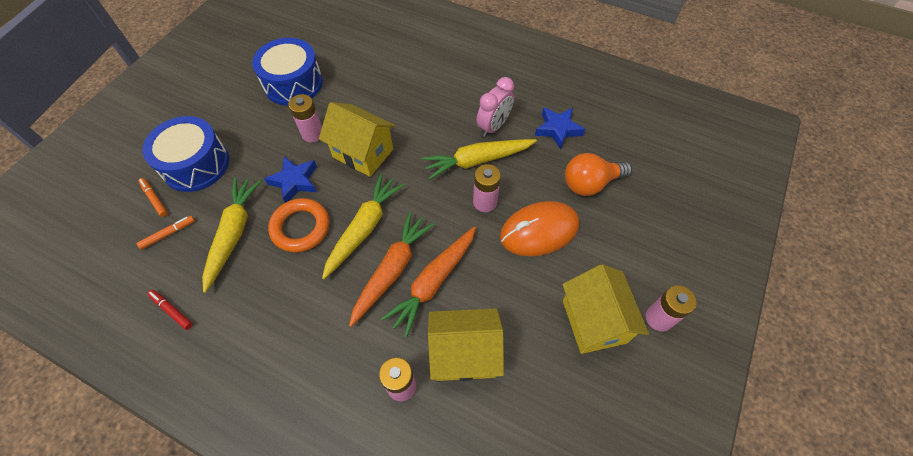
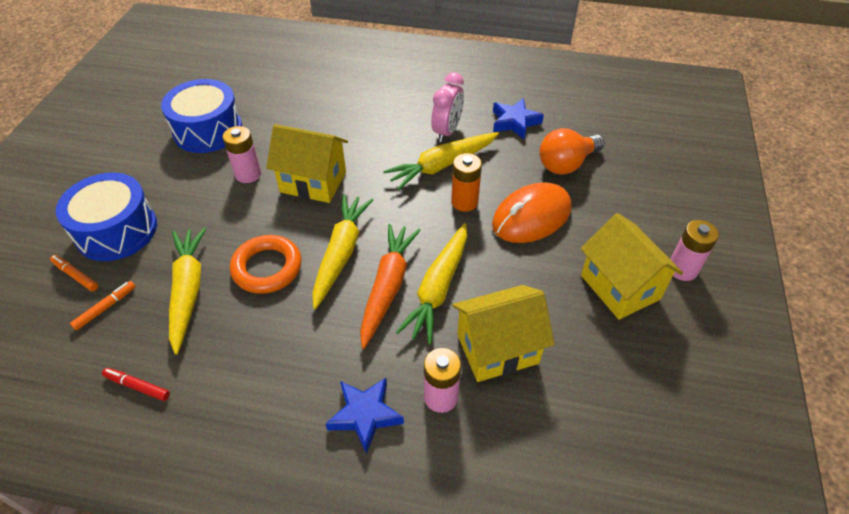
camera: 15 degrees left, 10 degrees down
blue star [264,156,317,203] -> blue star moved to [325,378,404,454]
orange carrot [381,226,476,338] -> yellow carrot [396,223,467,345]
pink battery [473,164,501,212] -> orange battery [451,153,482,212]

